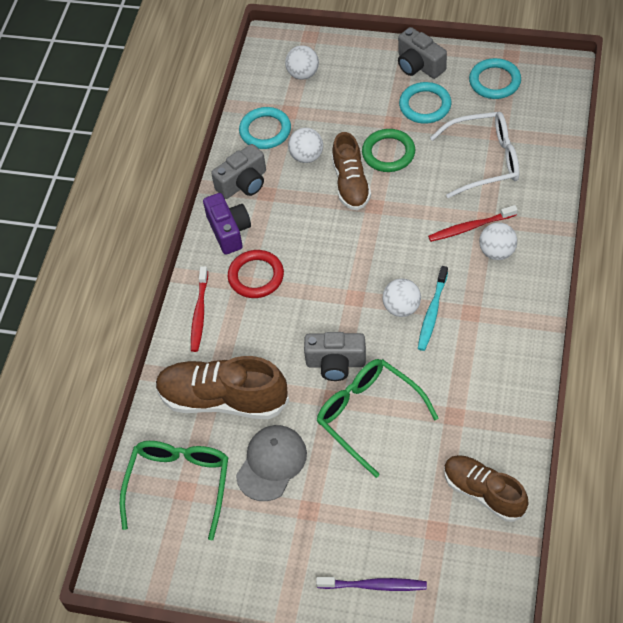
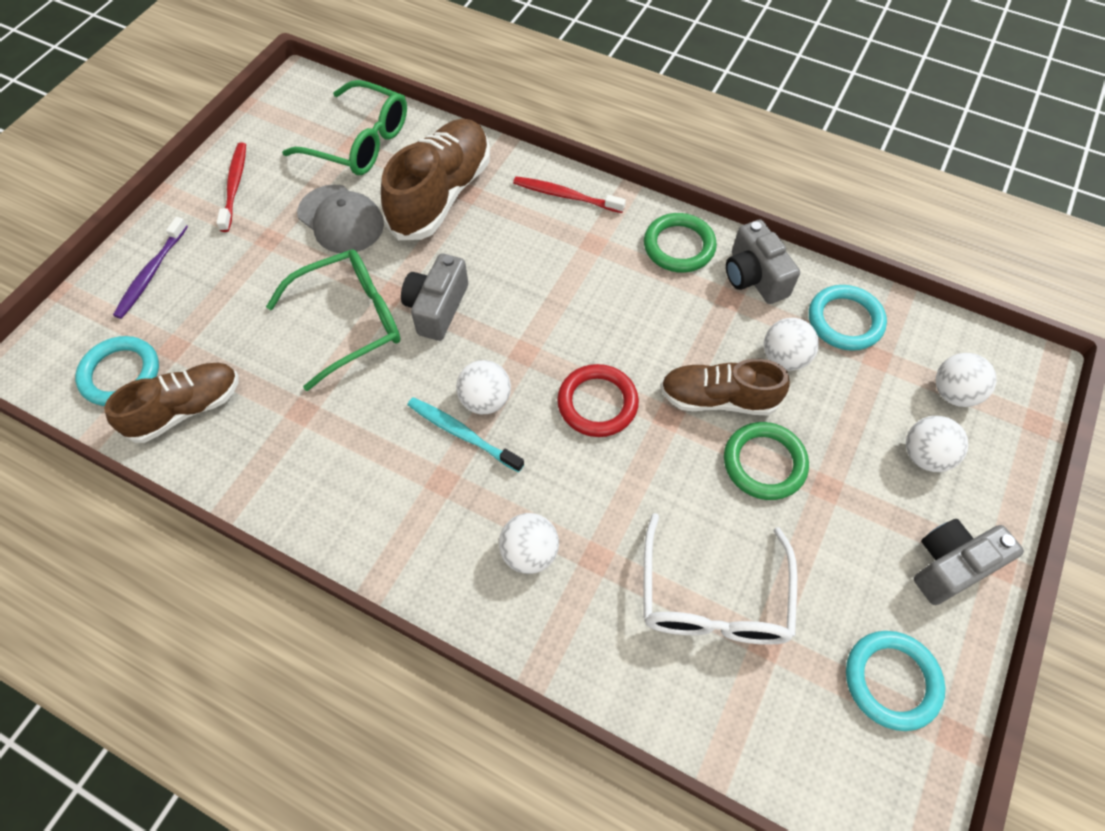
camera: 100 degrees right, 5 degrees up
purple camera [203,193,251,254] -> green ring [644,213,717,273]
red ring [228,250,284,298] -> red ring moved to [557,364,639,437]
turquoise ring [399,82,452,124] -> turquoise ring moved to [75,336,159,406]
red toothbrush [428,205,518,242] -> red toothbrush moved to [217,142,246,232]
none -> white ball [906,416,968,472]

